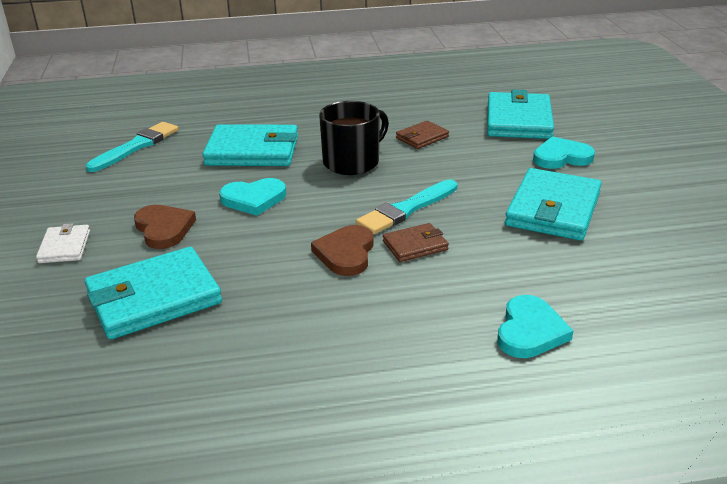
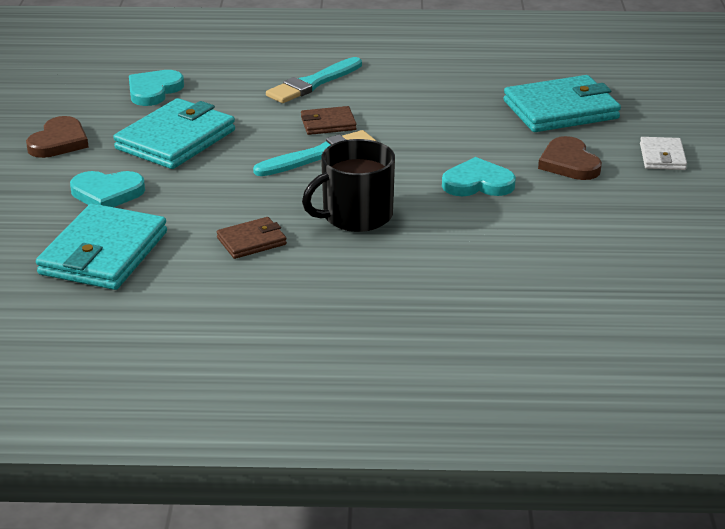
camera: 170 degrees left, 0 degrees up
turquoise brush [86,122,179,172] -> turquoise brush moved to [266,57,362,103]
turquoise wallet [202,124,298,166] -> none
brown heart [311,225,373,276] -> brown heart moved to [26,116,89,158]
turquoise heart [497,295,573,358] -> turquoise heart moved to [129,70,184,106]

